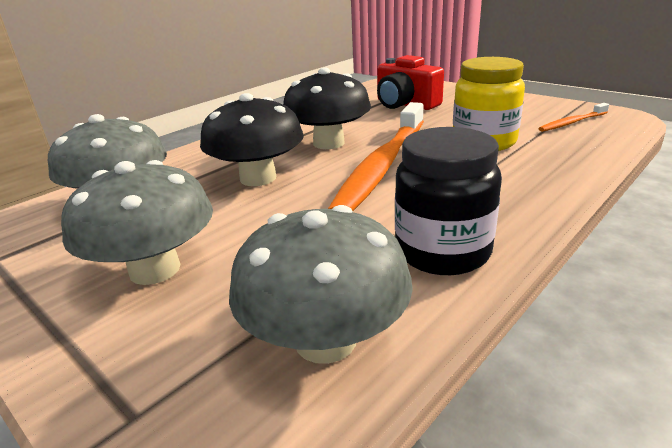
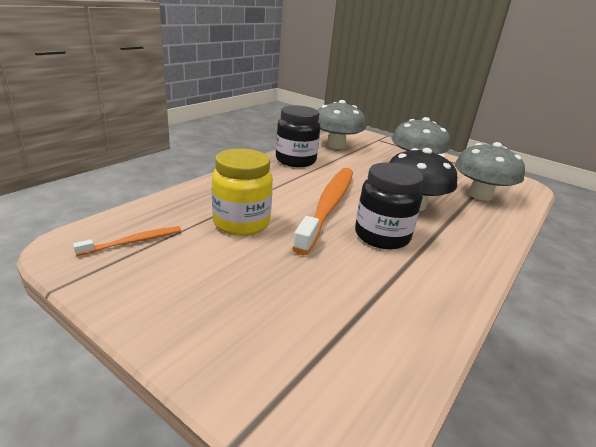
camera: 170 degrees right, 0 degrees up
black mushroom [283,68,371,149] -> black jar [355,163,423,249]
red camera [377,55,444,110] -> none

